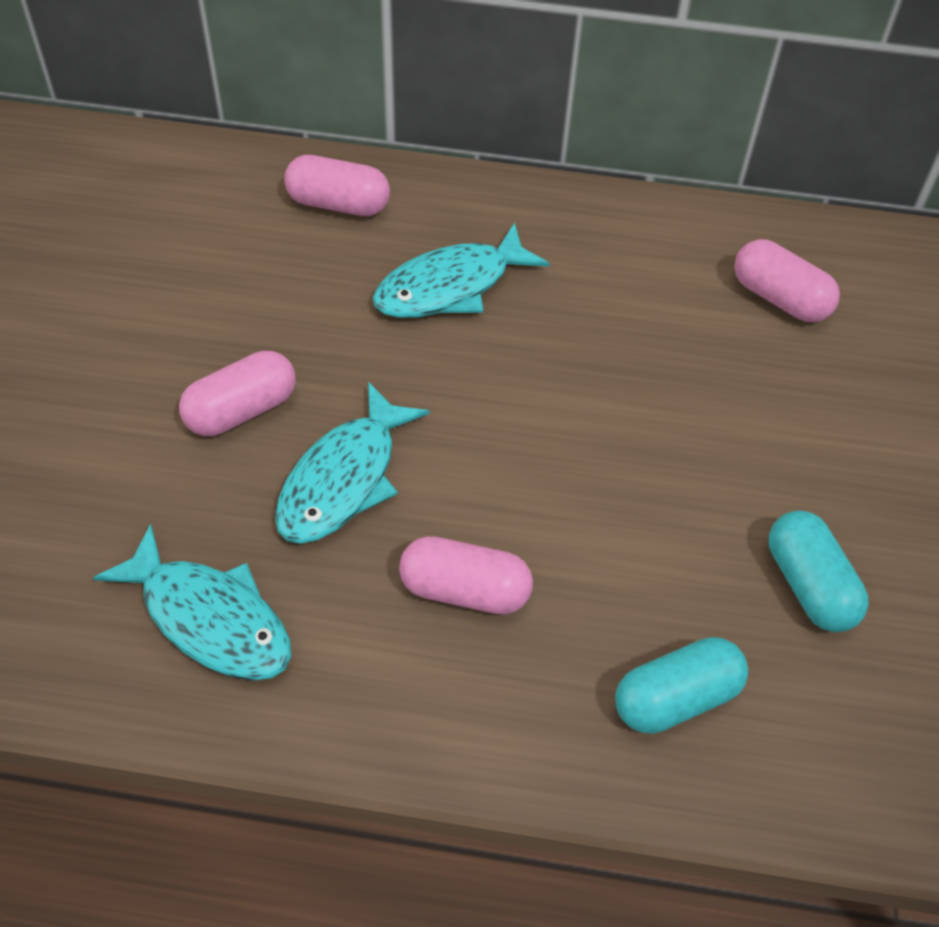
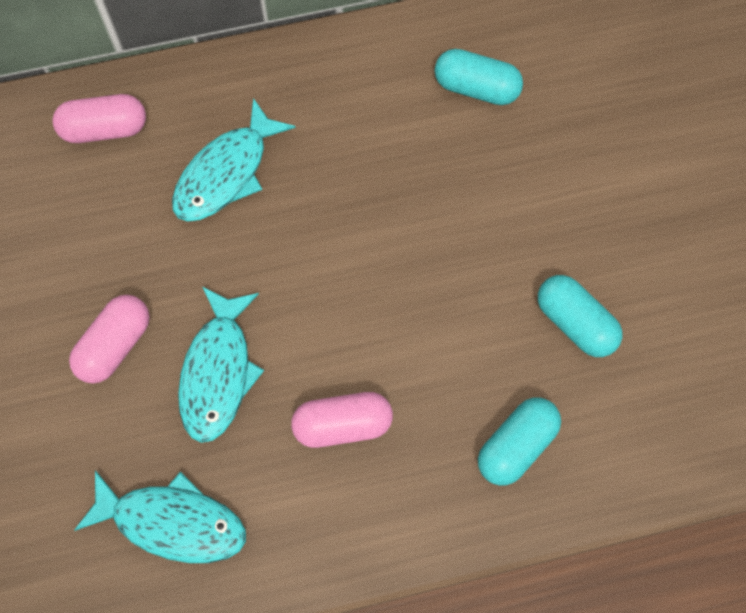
camera: 20 degrees left, 15 degrees up
pink capsule [734,239,840,322] -> turquoise capsule [435,49,523,105]

